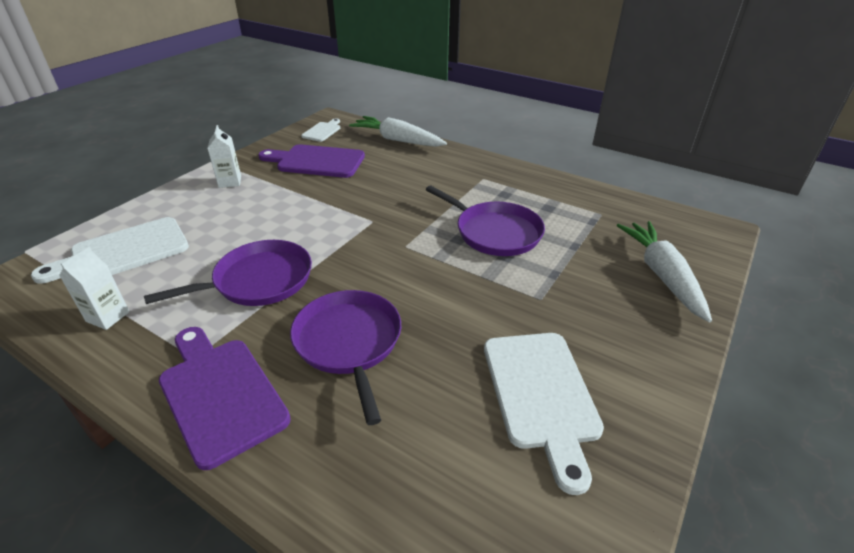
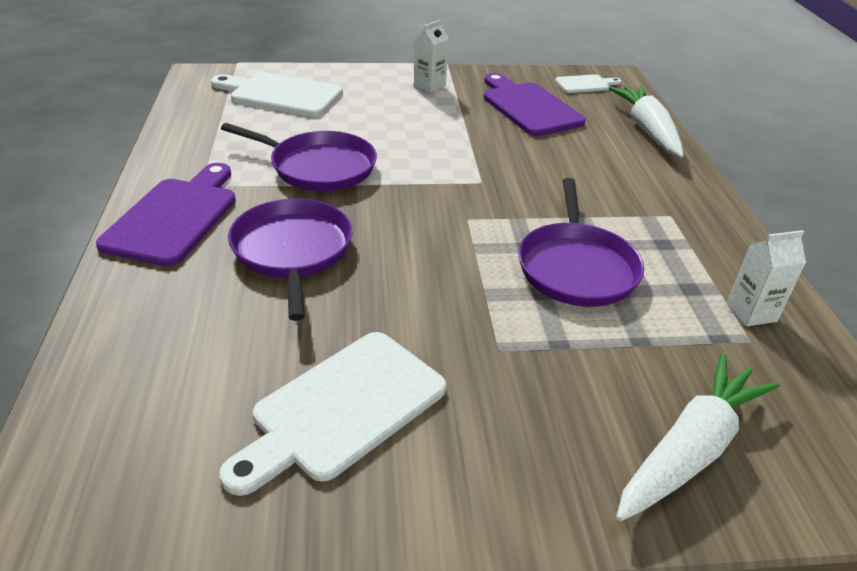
camera: 50 degrees right, 0 degrees up
white carton [59,246,130,330] -> white carton moved to [727,230,806,326]
purple pan [290,290,401,425] -> purple pan turned 45 degrees counterclockwise [228,198,352,321]

